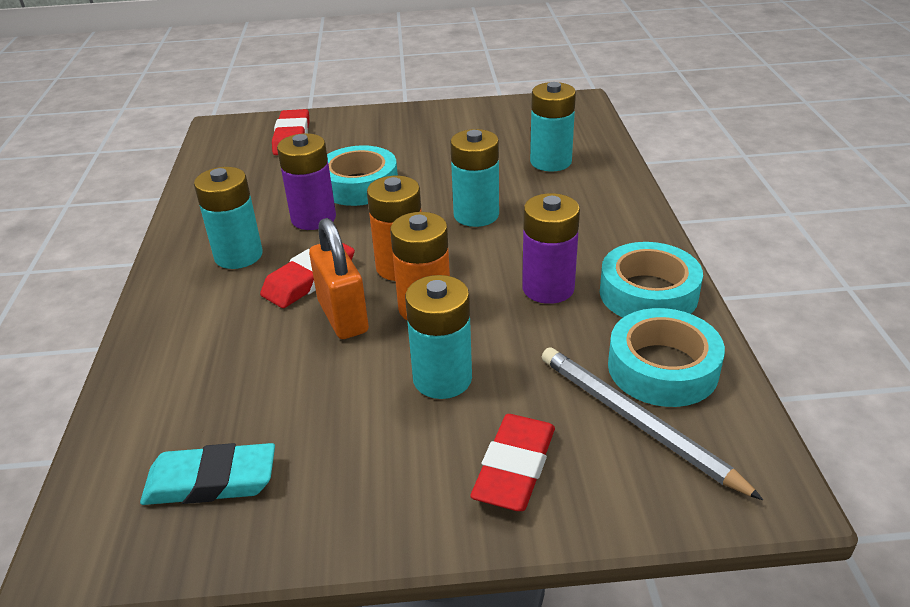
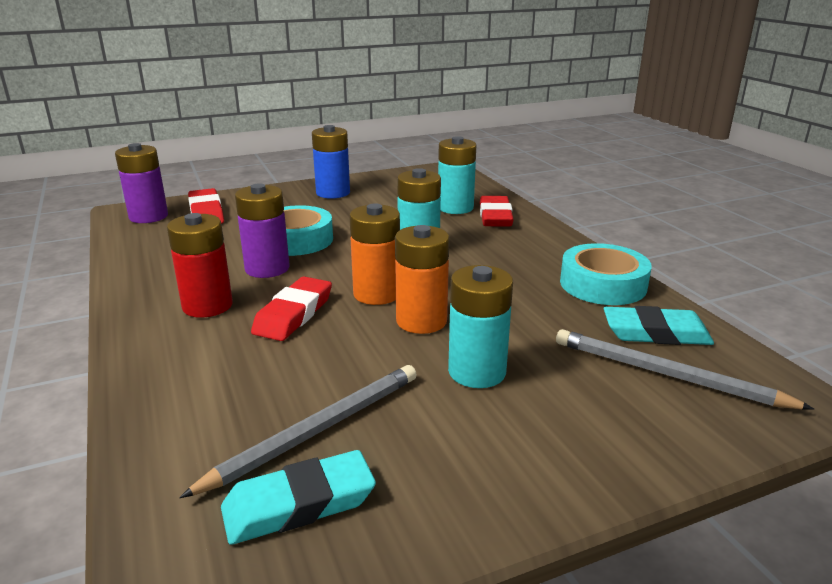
camera: 20 degrees left, 10 degrees down
turquoise battery [194,167,263,269] -> red battery [167,213,233,318]
orange padlock [309,218,369,339] -> none
red eraser [470,414,555,511] -> red eraser moved to [480,196,514,227]
purple battery [522,193,580,304] -> purple battery moved to [115,143,168,223]
turquoise tape [608,308,725,407] -> turquoise eraser [604,306,714,345]
none -> grey pencil [179,365,417,498]
none -> blue battery [312,125,350,199]

